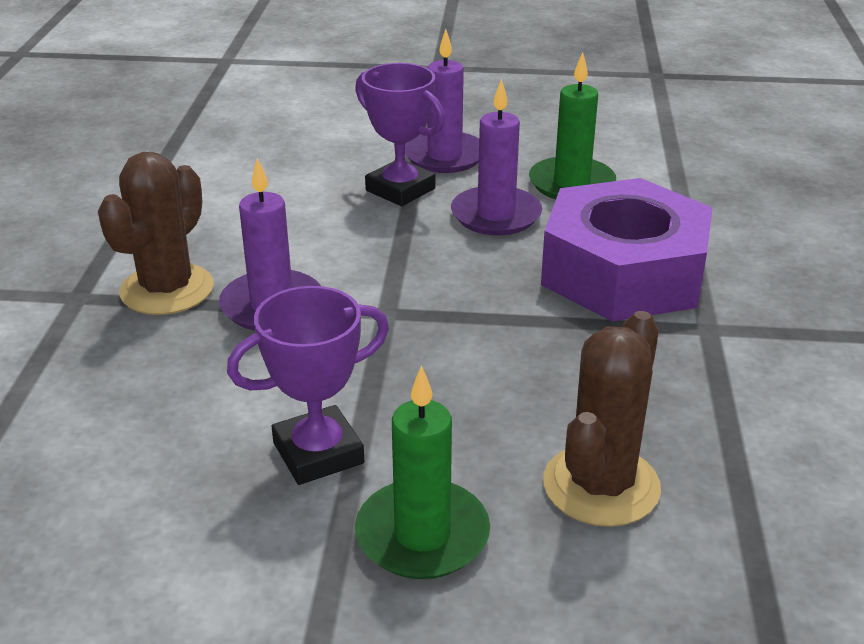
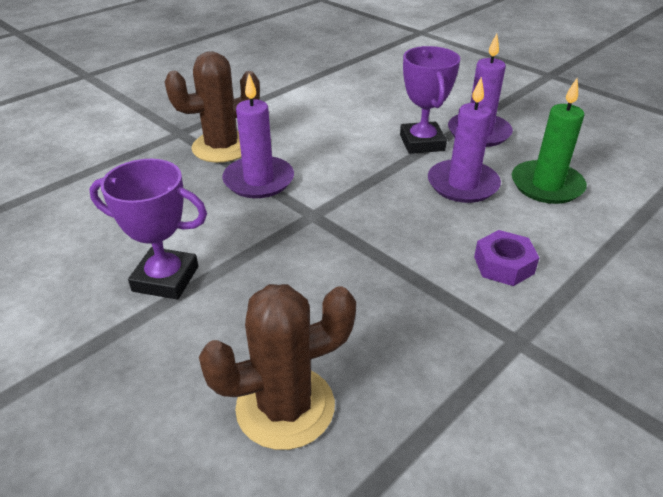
camera: 40 degrees right, 5 degrees up
green candle [355,365,490,579] -> none
purple nut [541,178,713,321] -> purple nut [474,230,539,286], size x0.40

